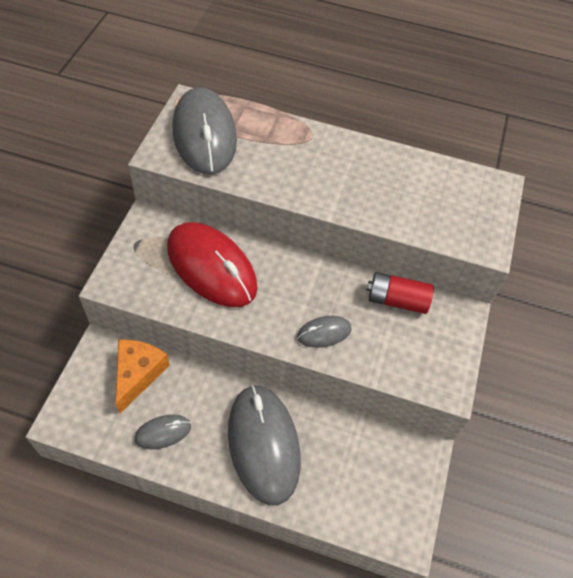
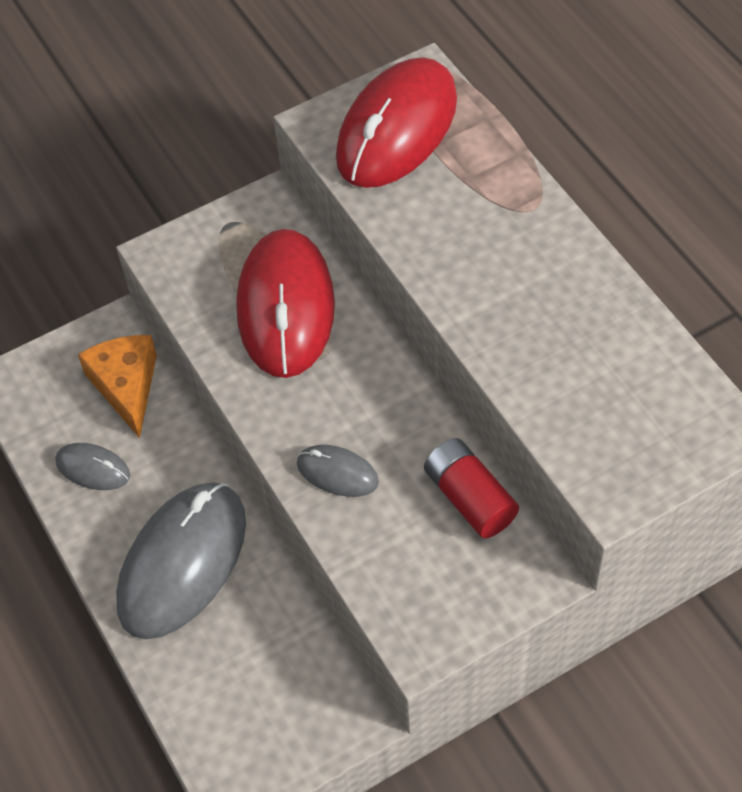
camera: 50 degrees right, 0 degrees up
orange cheese [115,340,170,414] -> orange cheese turned 75 degrees counterclockwise [78,335,157,438]
grey mouse [172,87,237,175] -> red mouse [336,57,457,188]

